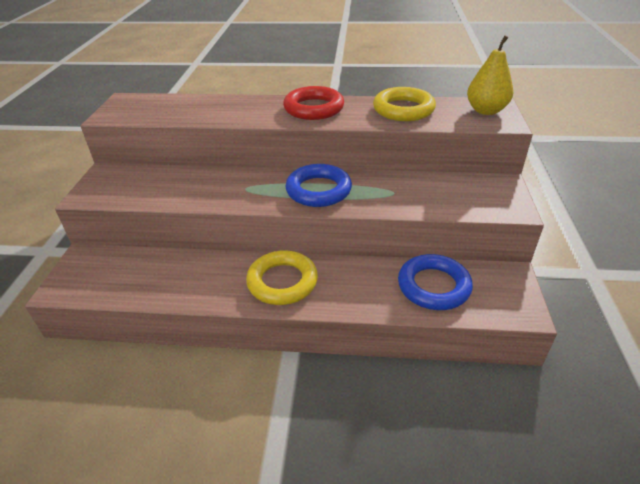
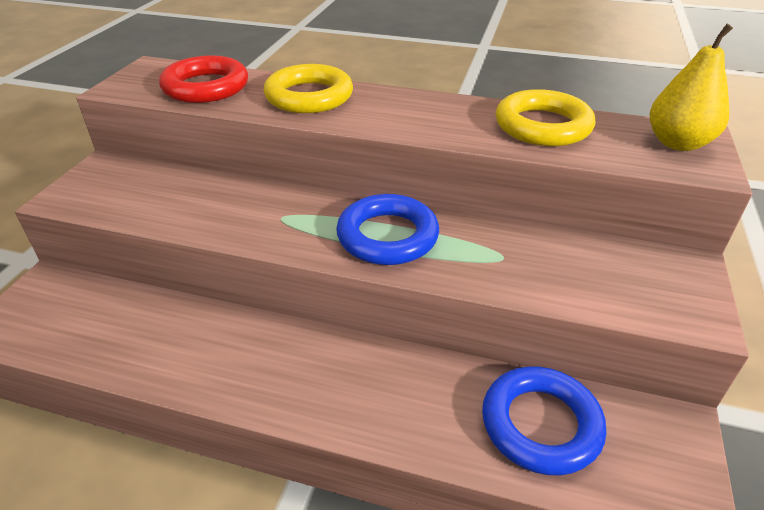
camera: 10 degrees right, 0 degrees up
yellow ring [246,250,318,305] -> yellow ring moved to [263,64,353,113]
red ring [283,86,344,120] -> red ring moved to [159,55,248,103]

